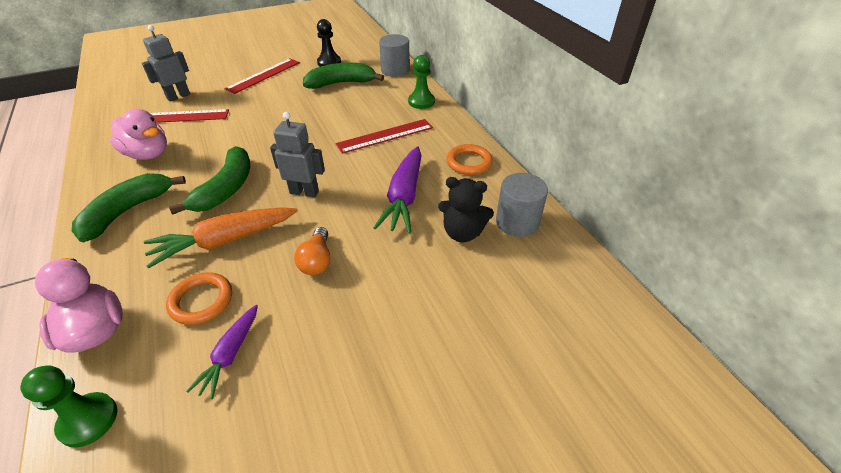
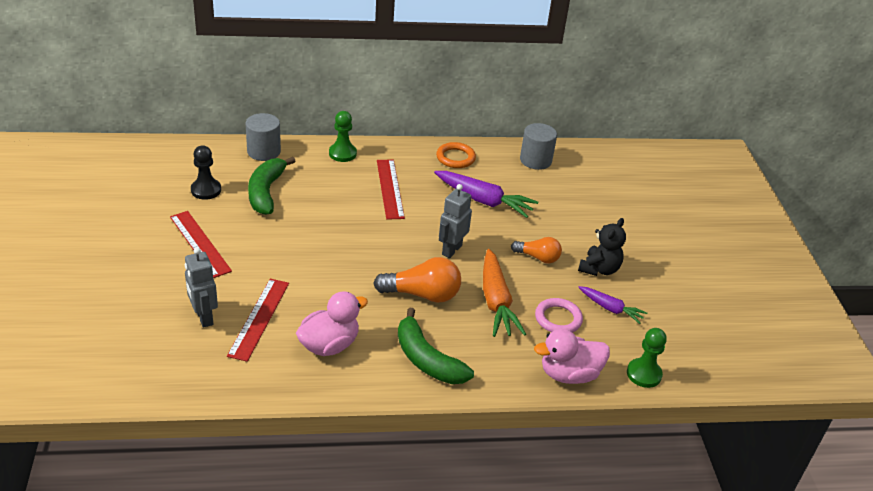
camera: 75 degrees left, 5 degrees down
orange ring [166,272,232,325] -> pink ring [535,298,583,333]
green banana [169,146,250,215] -> orange light bulb [373,257,461,303]
black teddy bear [438,177,494,243] -> black teddy bear moved to [578,218,626,276]

